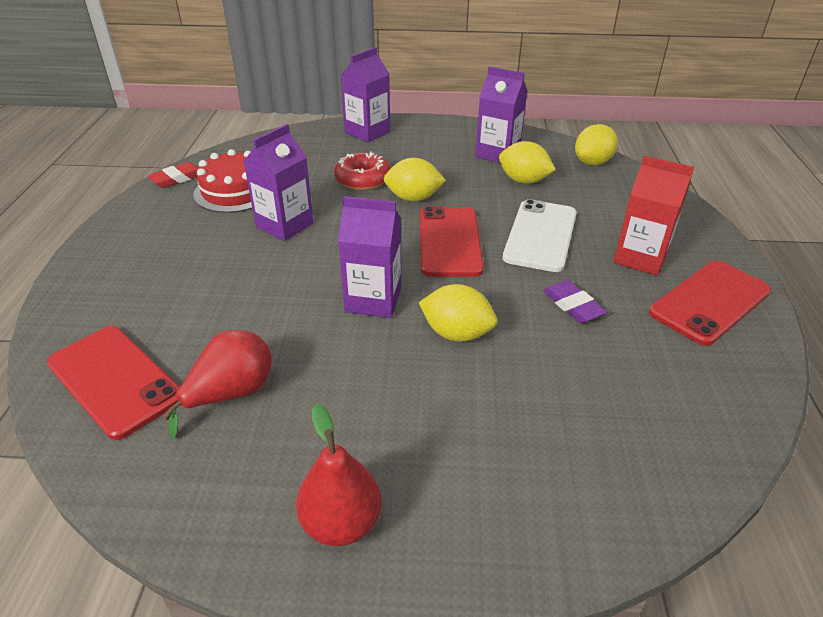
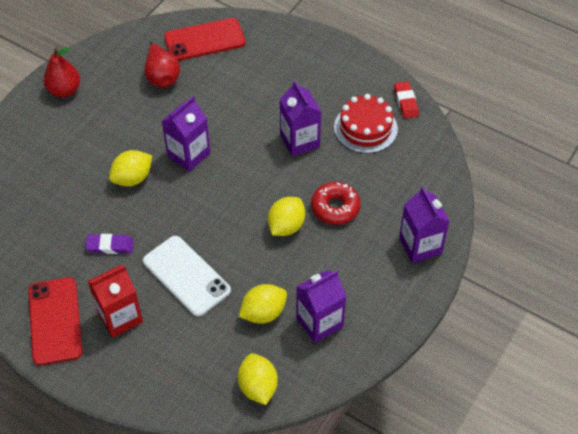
camera: 120 degrees right, 15 degrees up
red phone [420,206,484,277] -> none

